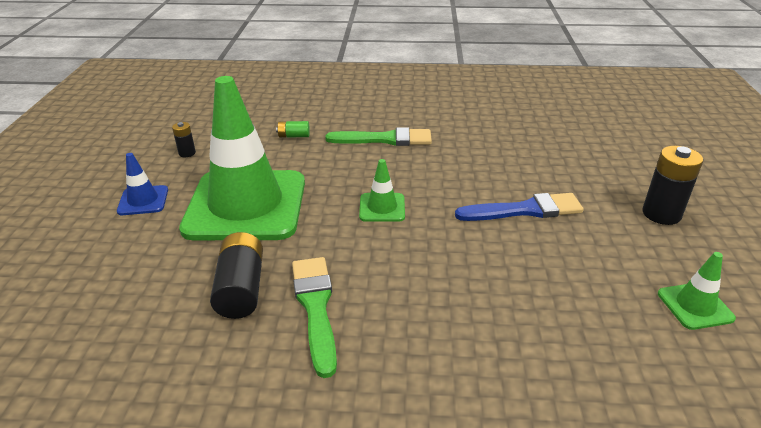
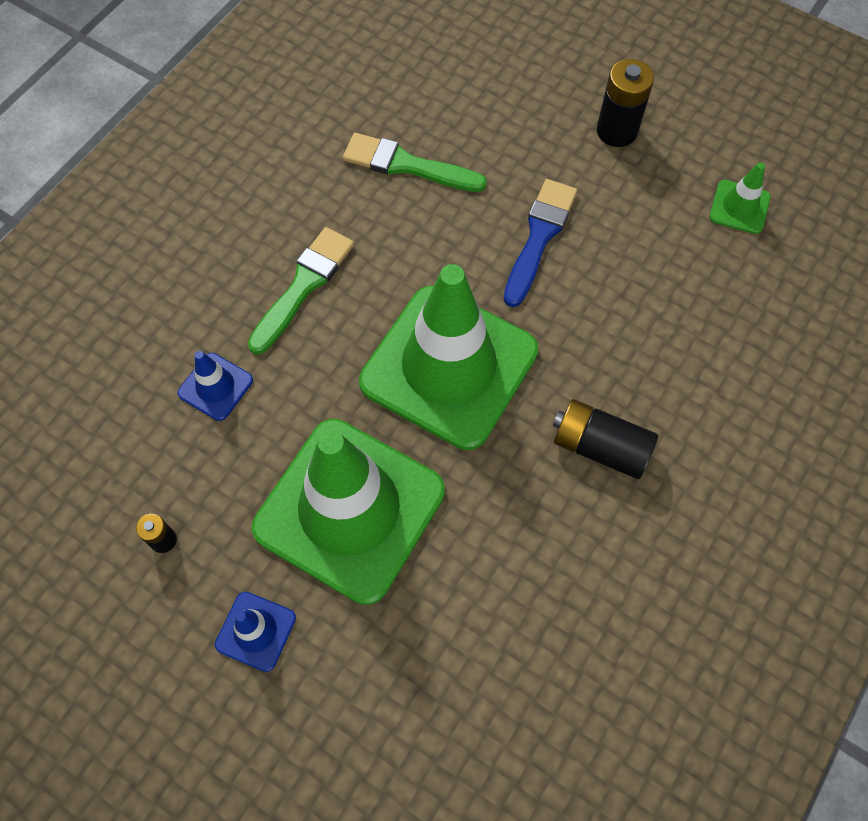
camera: 60 degrees left, 30 degrees up
black battery [210,232,263,319] -> black battery moved to [553,399,658,479]
green battery [276,121,310,138] -> blue traffic cone [178,351,253,421]
green brush [292,257,337,378] -> green brush moved to [343,133,487,192]
green traffic cone [359,159,405,222] -> green traffic cone [359,264,538,450], size x2.46

